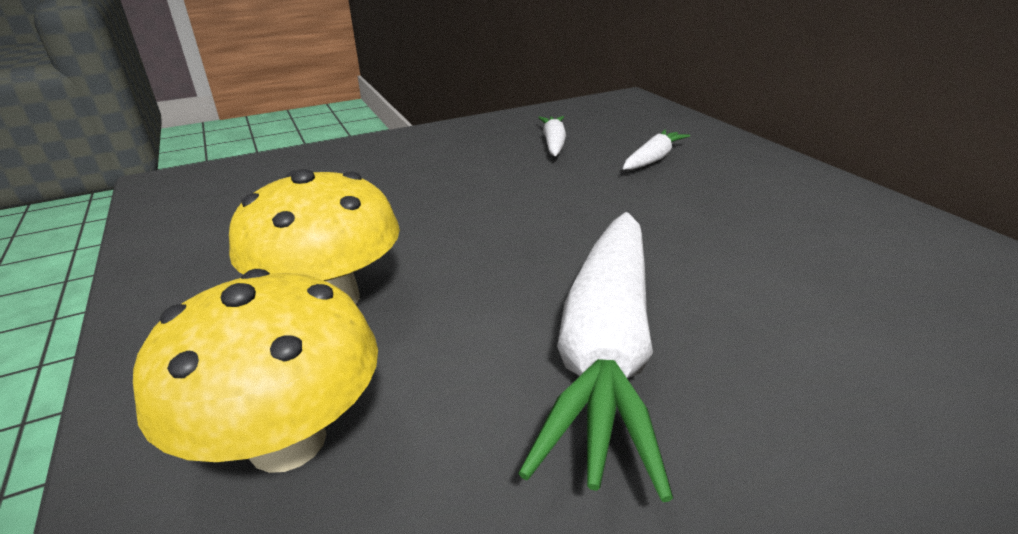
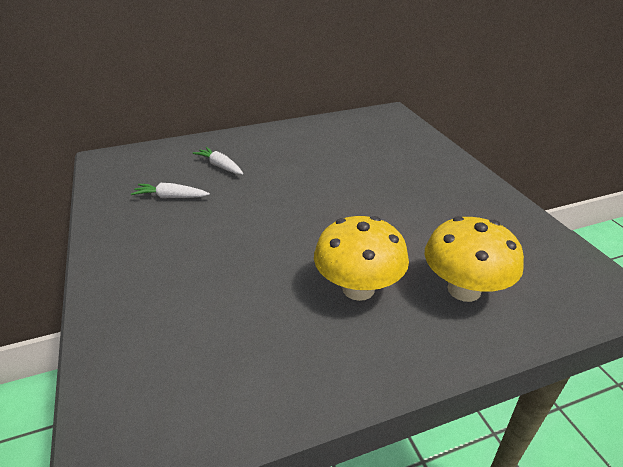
camera: 85 degrees left, 5 degrees up
white carrot [518,212,673,502] -> none

